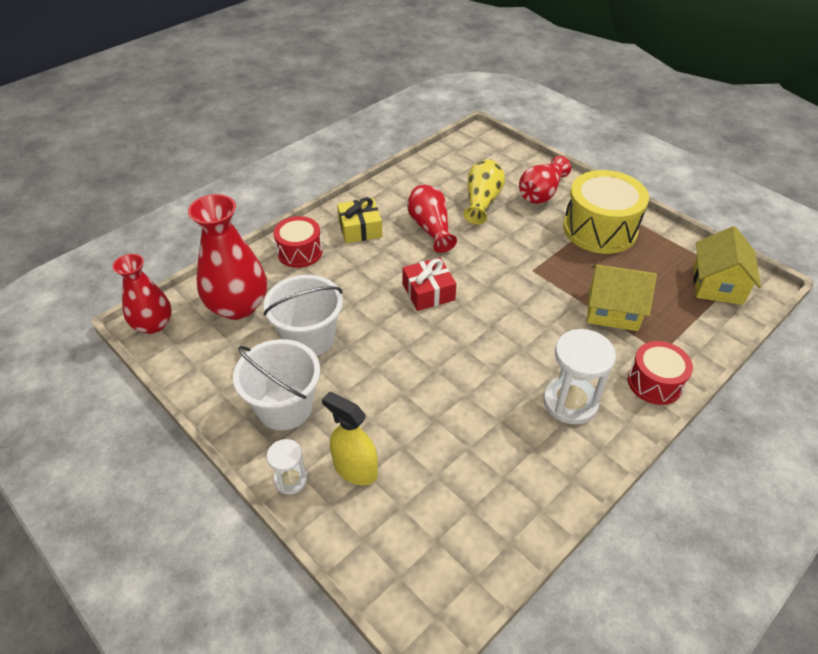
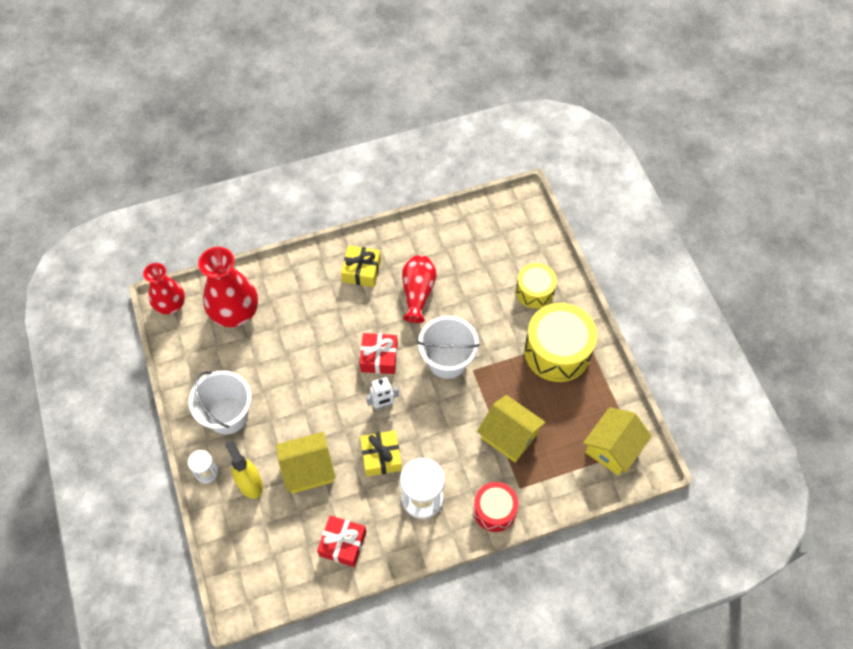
camera: 25 degrees right, 15 degrees up
white bucket [264,275,343,356] -> white bucket moved to [417,316,480,379]
red drum [273,216,323,268] -> none
yellow vase [463,159,505,225] -> none
red vase [519,156,571,204] -> yellow drum [516,263,557,309]
none -> yellow house [276,432,336,494]
none -> red gift [317,515,366,567]
none -> yellow gift [360,430,402,477]
none -> white robot [366,377,399,411]

